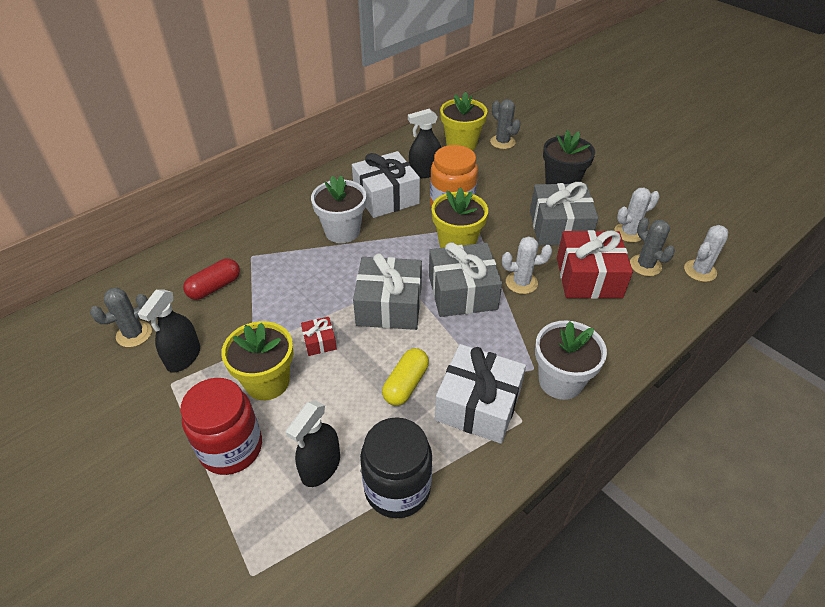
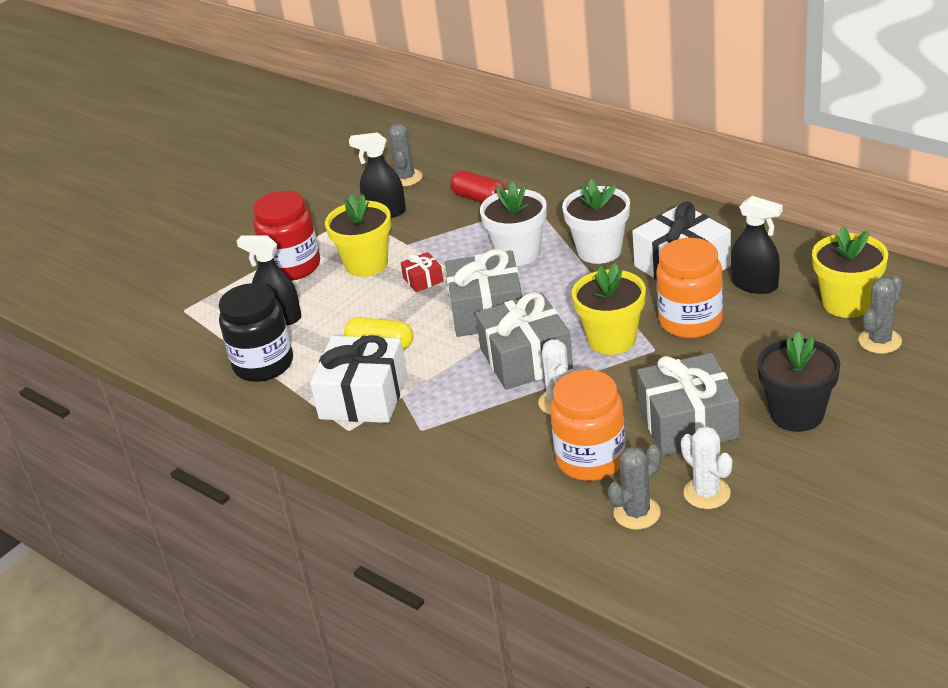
camera: 85 degrees right, 10 degrees down
grey cactus [90,287,152,347] -> grey cactus turned 45 degrees clockwise [388,123,422,187]
black spray bottle [408,109,441,178] -> black spray bottle turned 150 degrees clockwise [731,196,783,294]
white flower pot [535,320,607,400] -> white flower pot moved to [480,181,547,266]
red gift [557,230,633,299] -> orange jar [550,370,626,481]
white cactus [684,225,728,282] -> none

